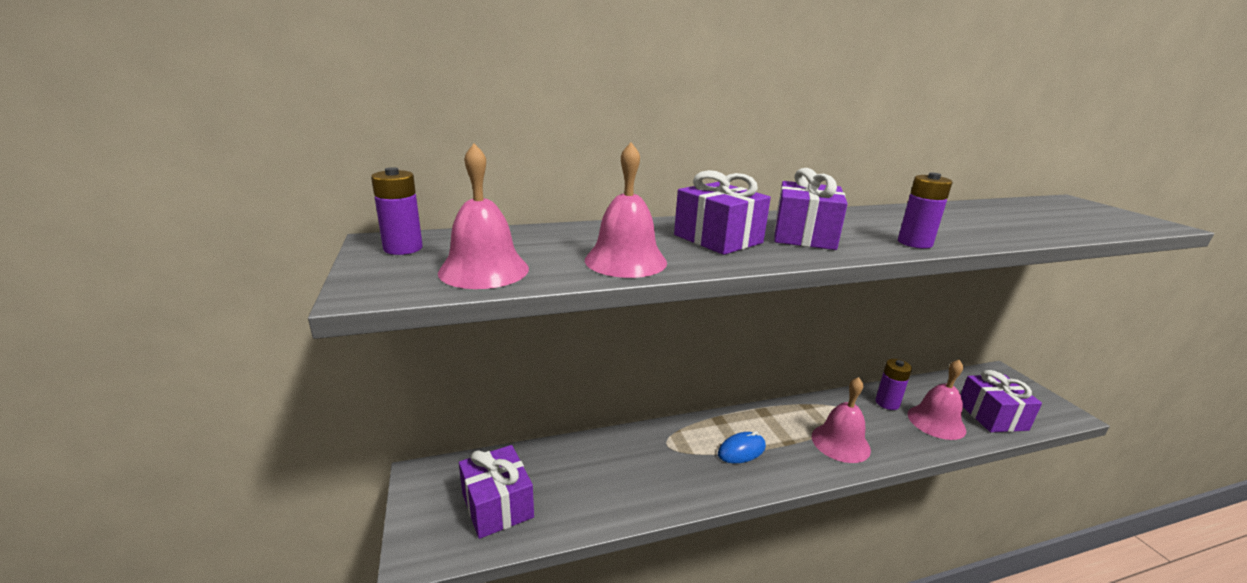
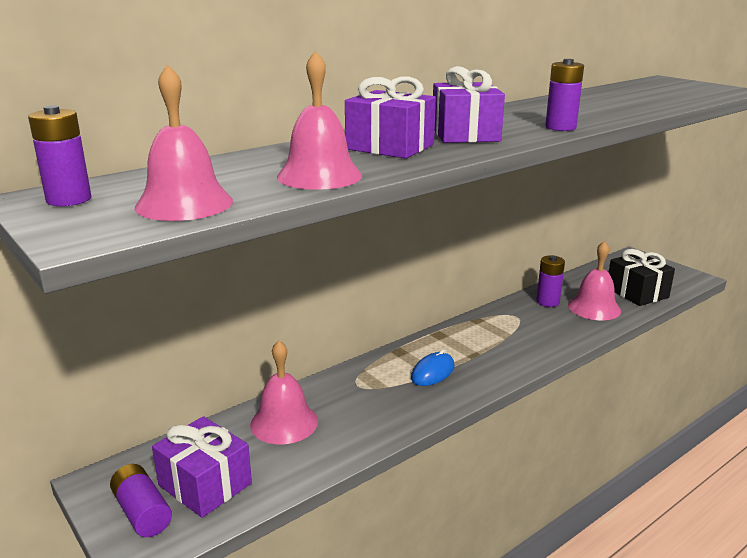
camera: 20 degrees left, 0 degrees up
pink bell [812,377,871,463] -> pink bell moved to [250,340,318,444]
purple gift [961,370,1042,432] -> black gift [609,249,675,306]
none -> purple battery [110,464,172,537]

